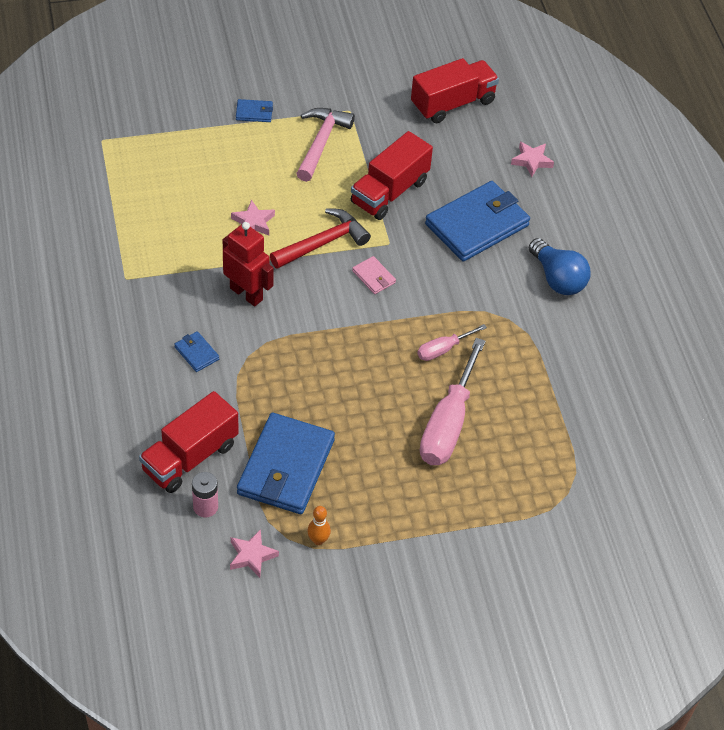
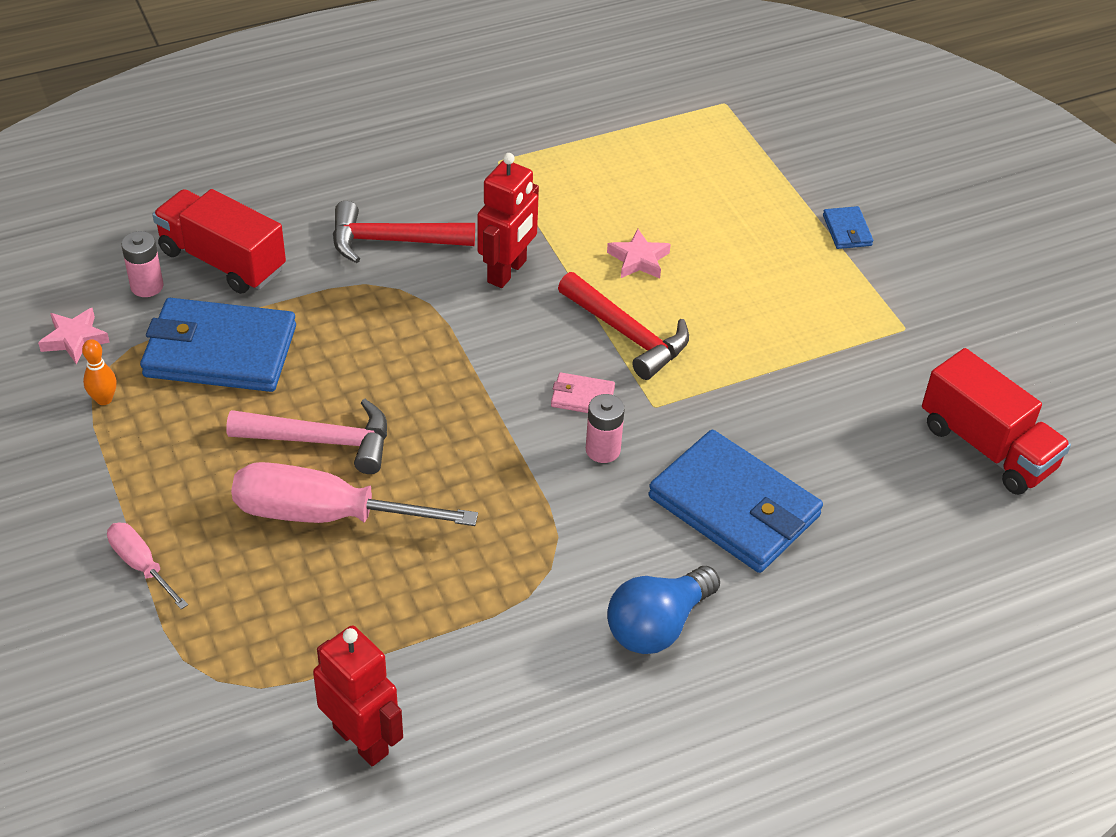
camera: 80 degrees right, 5 degrees down
blue wallet [174,331,219,372] -> red hammer [333,201,475,263]
pink hammer [296,108,355,182] -> pink hammer moved to [226,399,387,474]
red truck [351,131,433,220] -> none
pink wallet [352,256,396,294] -> pink wallet turned 60 degrees clockwise [551,372,615,413]
pink screwdriver [417,324,487,361] -> pink screwdriver moved to [107,523,188,609]
pink star [511,141,554,177] -> none
none -> red robot [313,625,403,766]
none -> pink battery [586,394,625,463]

